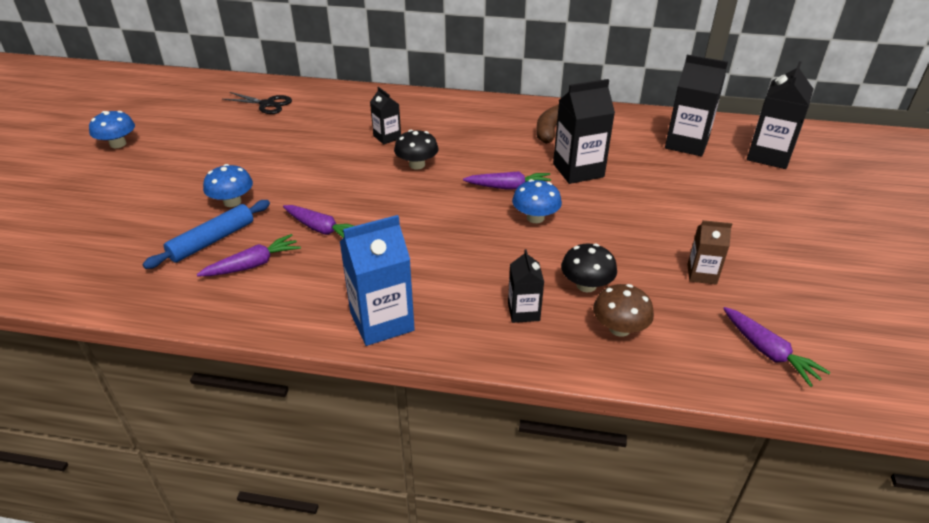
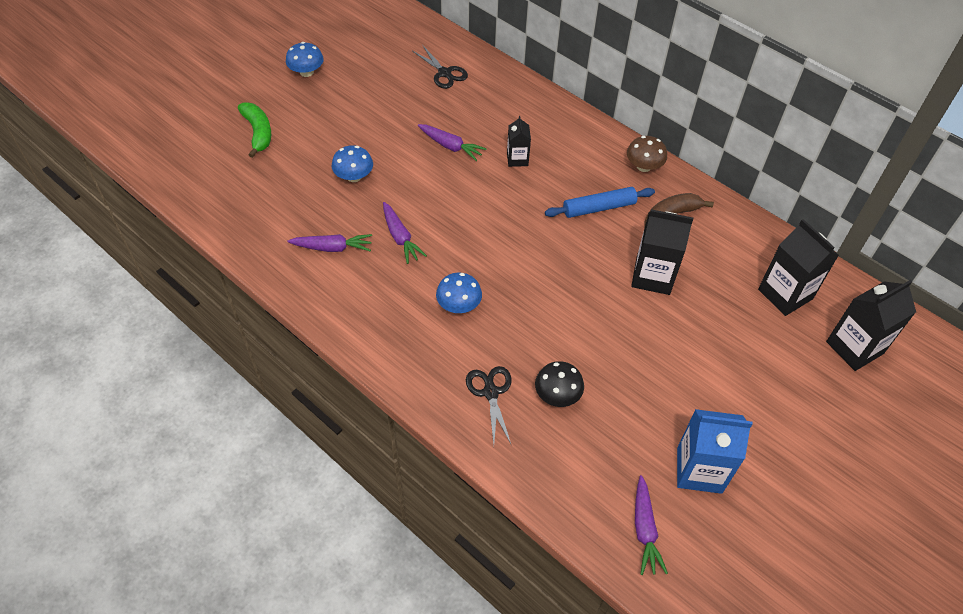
camera: 30 degrees right, 15 degrees up
blue rolling pin [143,200,270,269] -> blue rolling pin moved to [545,187,655,218]
blue carton [340,215,415,346] -> blue carton moved to [677,409,753,494]
black mushroom [394,130,439,170] -> none
purple carrot [463,171,551,189] -> purple carrot moved to [418,124,487,161]
black carton [508,249,544,323] -> black scissors [466,366,512,446]
blue mushroom [512,179,562,223] -> blue mushroom moved to [436,273,482,313]
brown mushroom [593,284,654,337] -> brown mushroom moved to [627,136,667,172]
brown carton [687,220,732,285] -> none
none -> green banana [238,102,271,158]

